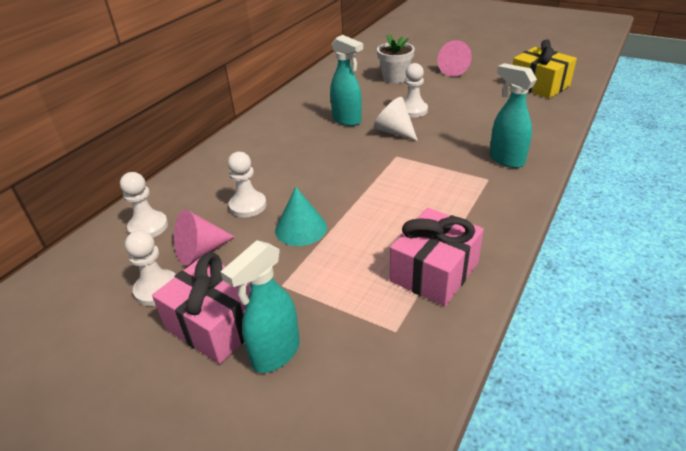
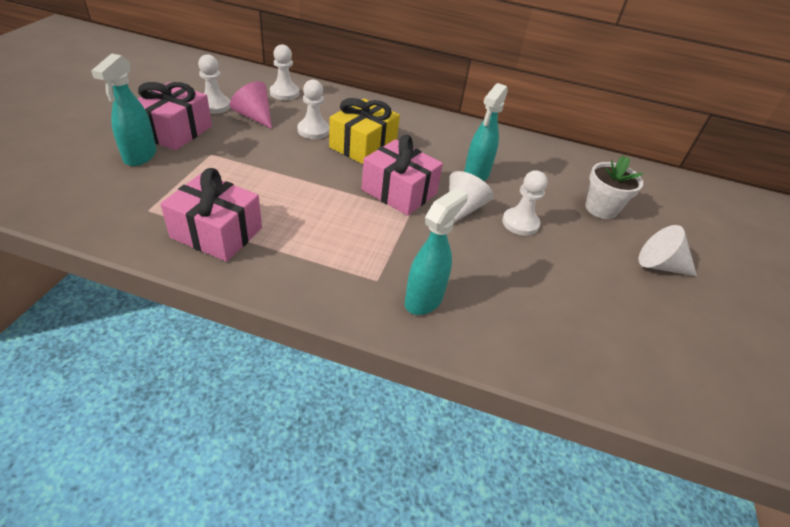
camera: 70 degrees right, 5 degrees up
turquoise spray bottle [221,240,300,373] -> turquoise spray bottle turned 105 degrees counterclockwise [91,53,157,166]
turquoise cone [275,187,327,246] -> none
pink cone [437,40,472,77] -> white cone [639,225,697,276]
yellow gift [510,39,577,98] -> yellow gift moved to [329,98,400,164]
none -> pink gift [362,135,443,216]

